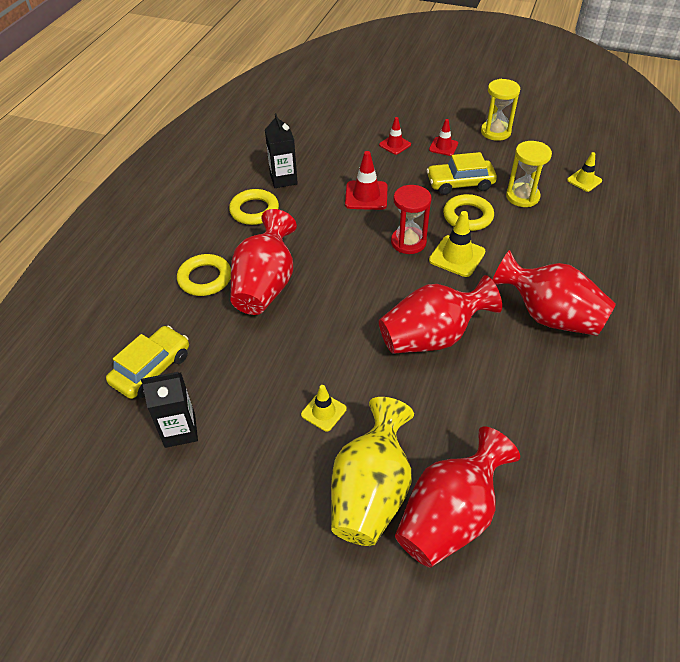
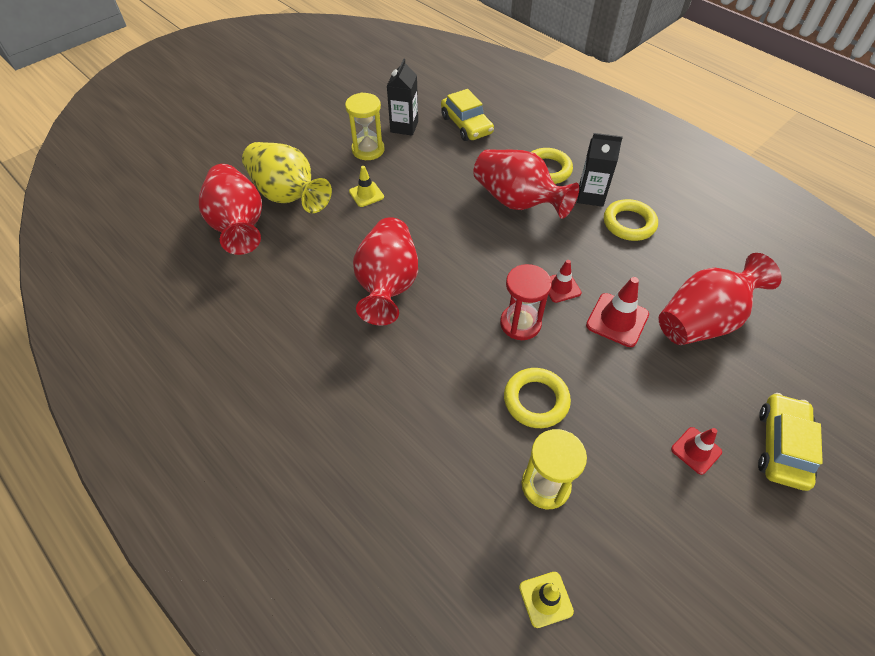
camera: 115 degrees right, 5 degrees up
black carton [265,113,298,188] -> black carton moved to [577,133,623,207]
red traffic cone [379,117,411,155] -> red traffic cone moved to [548,260,581,303]
yellow car [427,152,497,195] -> yellow car moved to [758,393,823,491]
yellow traffic cone [429,211,485,277] -> none
yellow hourglass [481,79,520,141] -> yellow hourglass moved to [345,93,384,160]
red vase [492,250,616,336] -> red vase moved to [658,253,782,345]

